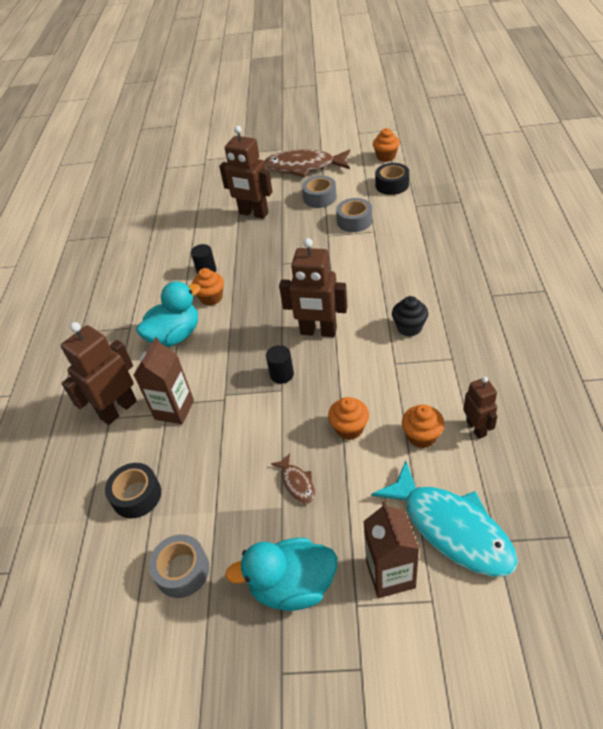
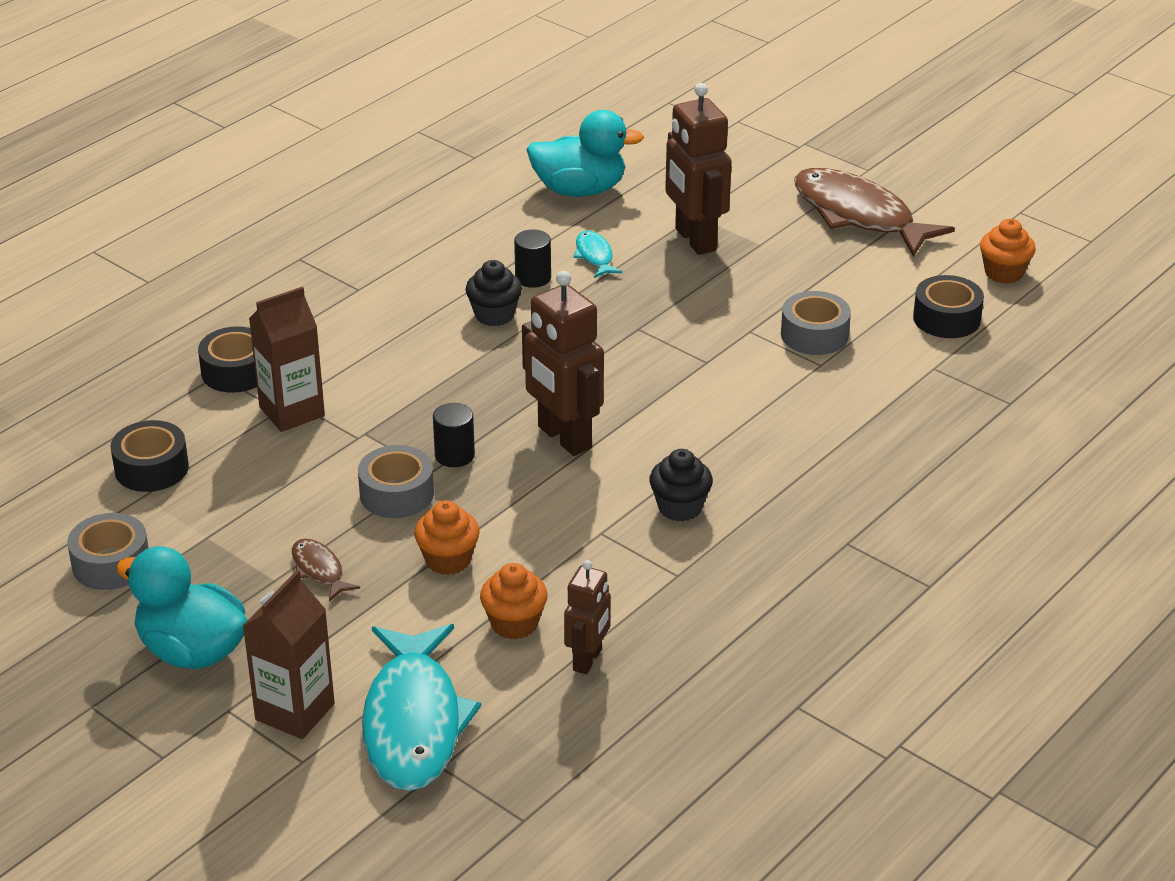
camera: 35 degrees right, 10 degrees down
brown robot [61,322,137,425] -> black tape [198,326,257,393]
turquoise duck [136,281,201,347] -> turquoise duck moved to [527,110,644,197]
orange cupcake [192,268,224,306] -> black cupcake [465,260,522,326]
brown fish [271,453,315,504] -> brown fish turned 135 degrees clockwise [292,539,360,602]
grey tape [302,176,337,208] -> grey tape moved to [358,445,434,518]
none -> turquoise fish [574,231,622,278]

